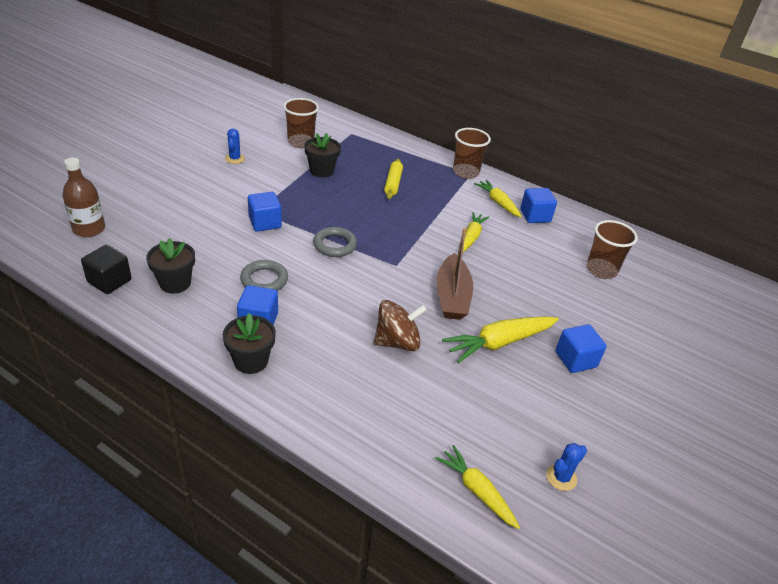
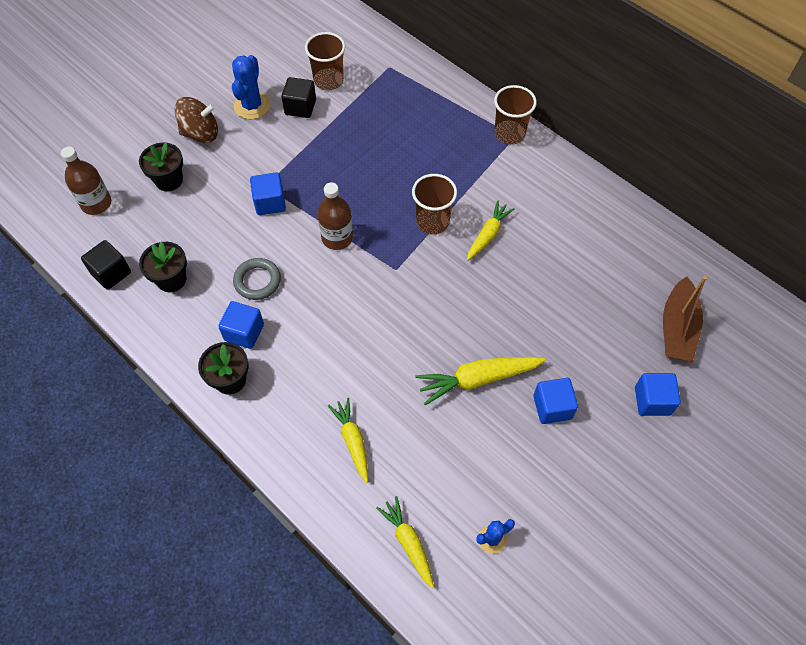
camera: 15 degrees right, 20 degrees up
blue cactus [225,128,245,164] -> blue cactus [232,55,270,119], size x1.70
black flower pot [304,133,341,178] -> black flower pot moved to [139,142,183,191]
grey ring [313,227,357,257] -> brown bottle [317,182,353,250]
brown spinning top [374,300,427,351] -> brown spinning top moved to [174,97,218,143]
yellow rolling pin [384,159,403,199] -> none
brown boat [436,228,473,320] -> brown boat moved to [663,276,707,362]
yellow carrot [474,180,522,217] -> yellow carrot moved to [328,398,368,483]
blue cube [520,188,557,223] -> blue cube moved to [635,373,681,416]
brown cup [586,220,638,279] -> brown cup moved to [412,174,457,234]
none -> black cube [281,77,316,118]

